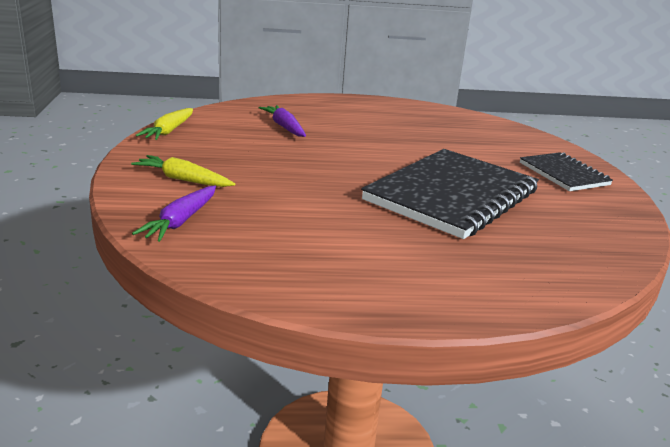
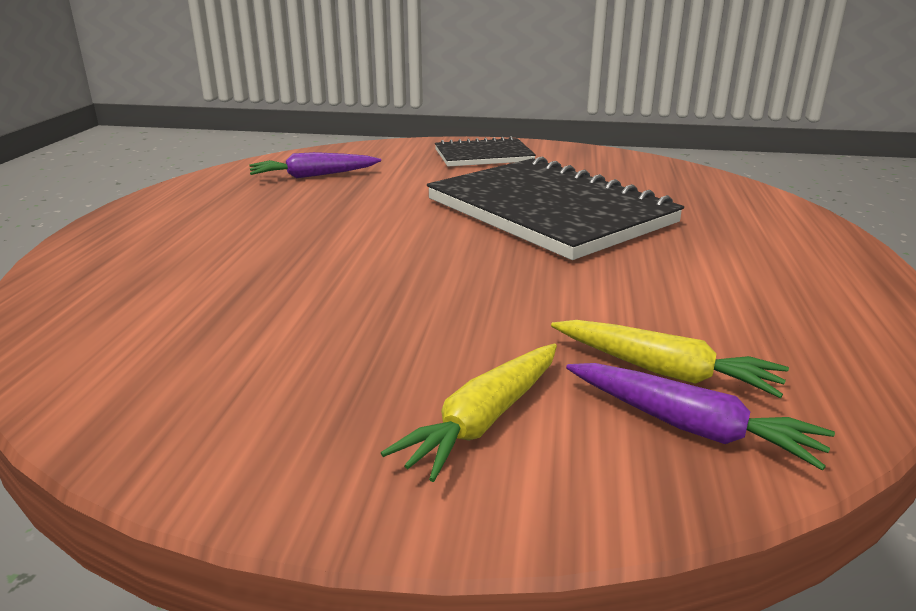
camera: 75 degrees left, 0 degrees up
yellow carrot [135,108,193,140] -> yellow carrot moved to [551,320,789,398]
purple carrot [258,105,306,137] -> purple carrot moved to [249,152,381,178]

